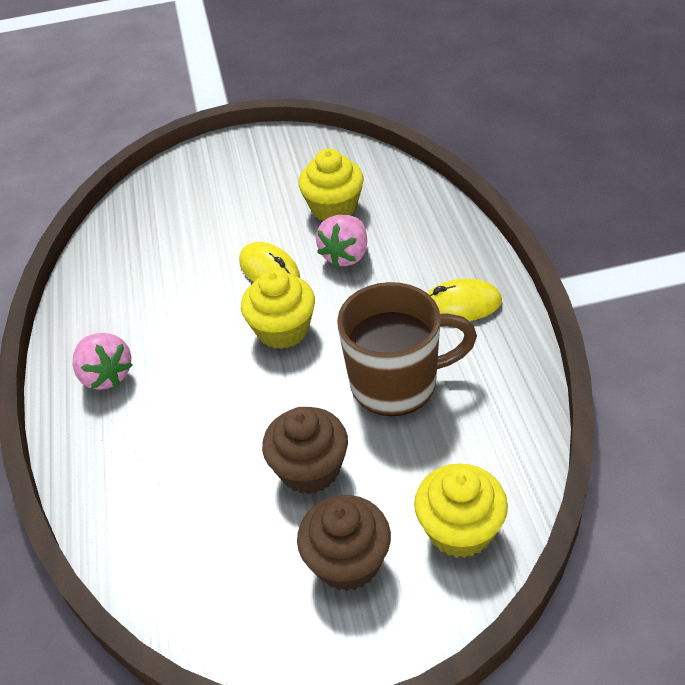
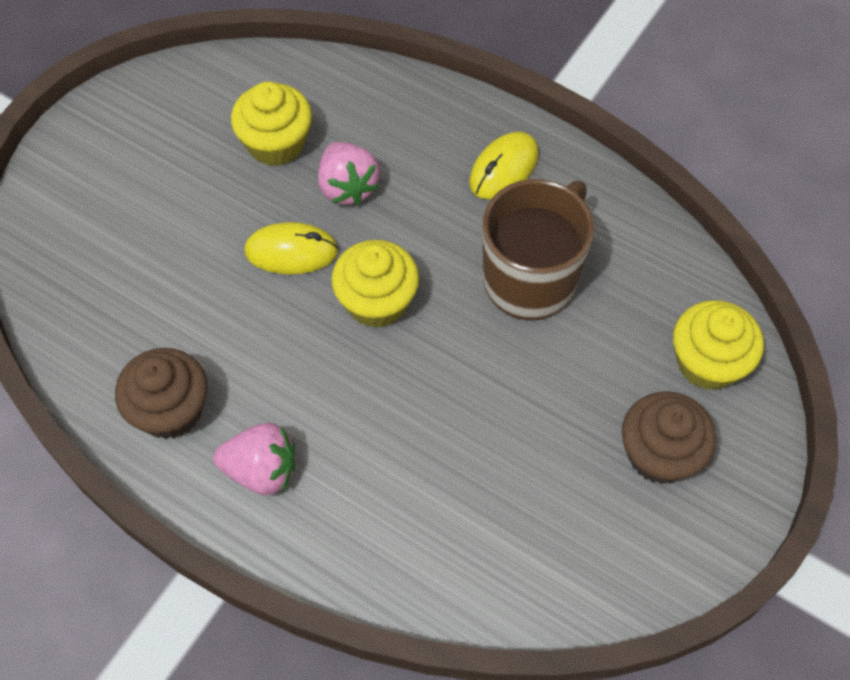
camera: 50 degrees left, 15 degrees up
brown cupcake [262,407,348,494] -> brown cupcake moved to [115,348,208,439]

